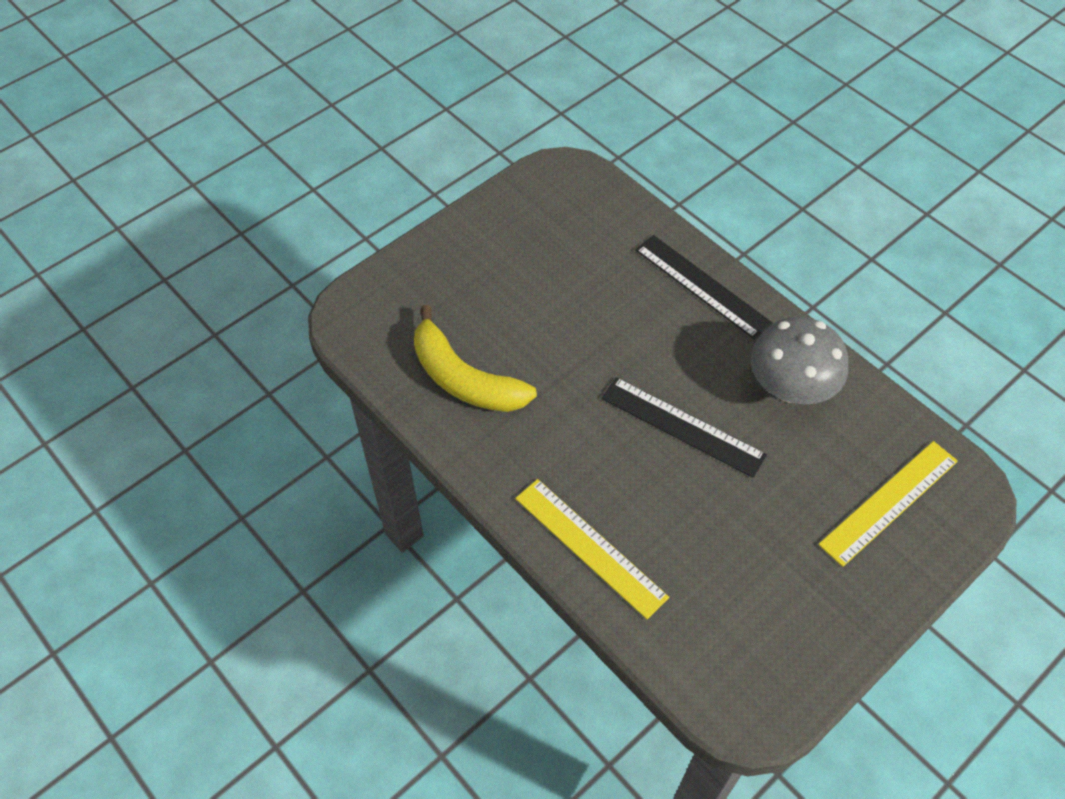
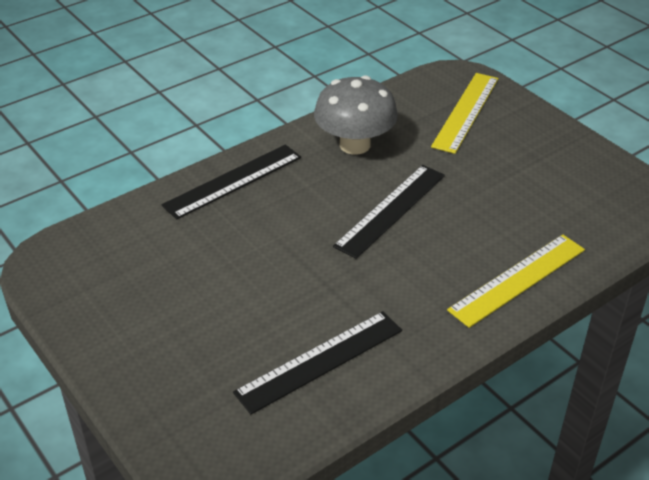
camera: 85 degrees left, 15 degrees down
yellow banana [414,305,537,412] -> black ruler [233,311,402,414]
yellow ruler [818,441,958,567] -> yellow ruler turned 60 degrees clockwise [431,73,499,154]

